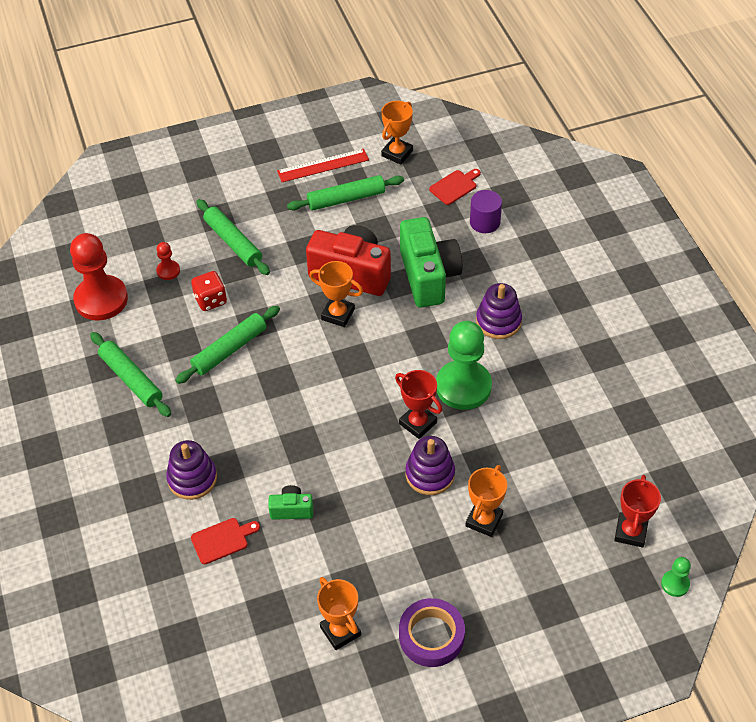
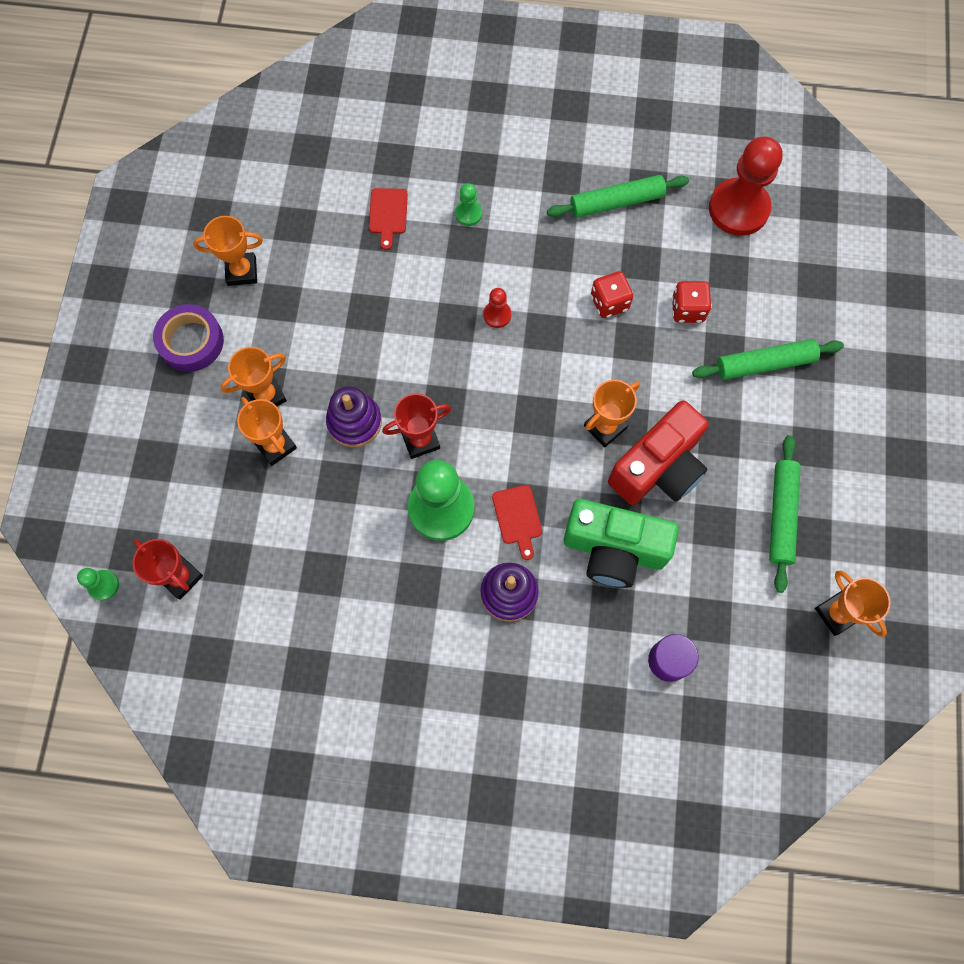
camera: 115 degrees right, 20 degrees up
red pawn [156,242,180,280] -> red pawn moved to [483,288,511,328]
purple stacking toy [166,440,217,500] -> green pawn [455,183,482,226]
green rolling pin [175,306,280,384] -> red dice [591,271,633,318]
green camera [268,485,313,520] -> none
red ruler [277,149,369,182] -> none
red cutting board [429,169,481,205] -> red cutting board moved to [492,485,542,560]
none -> orange trophy [221,347,287,406]

